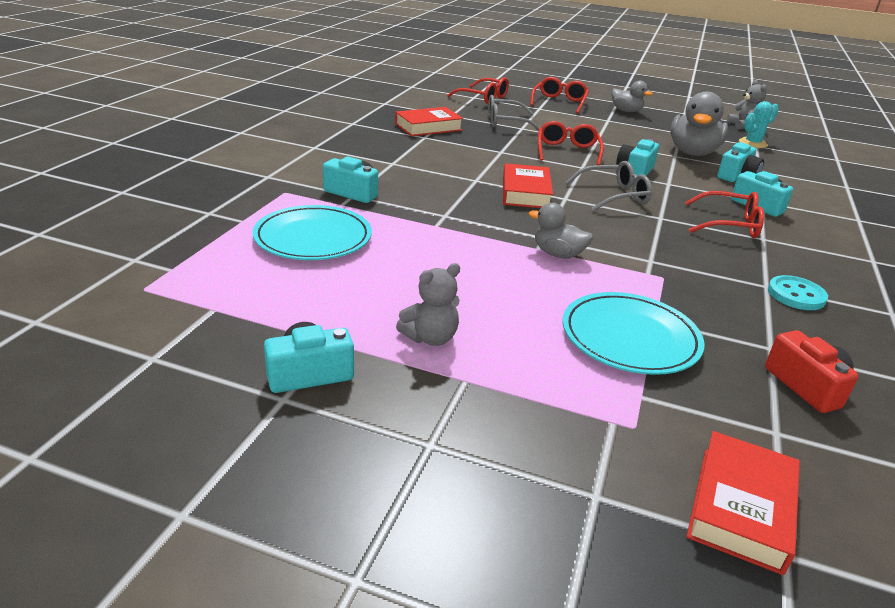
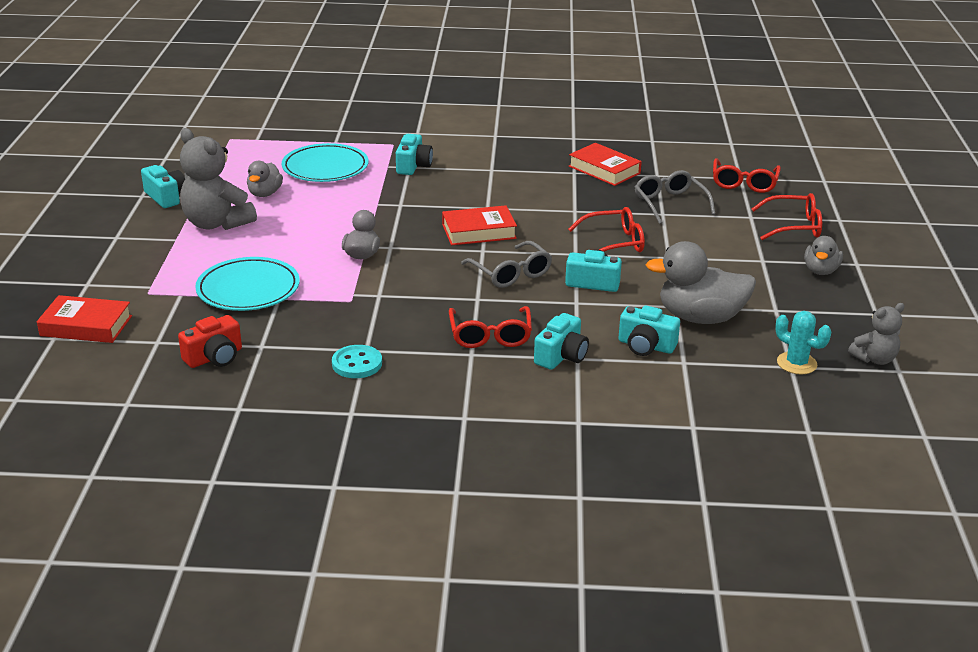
camera: 75 degrees right, 0 degrees up
grey teddy bear [396,263,460,346] -> grey teddy bear [180,128,257,230], size x1.79
none -> grey duck [247,161,283,197]

